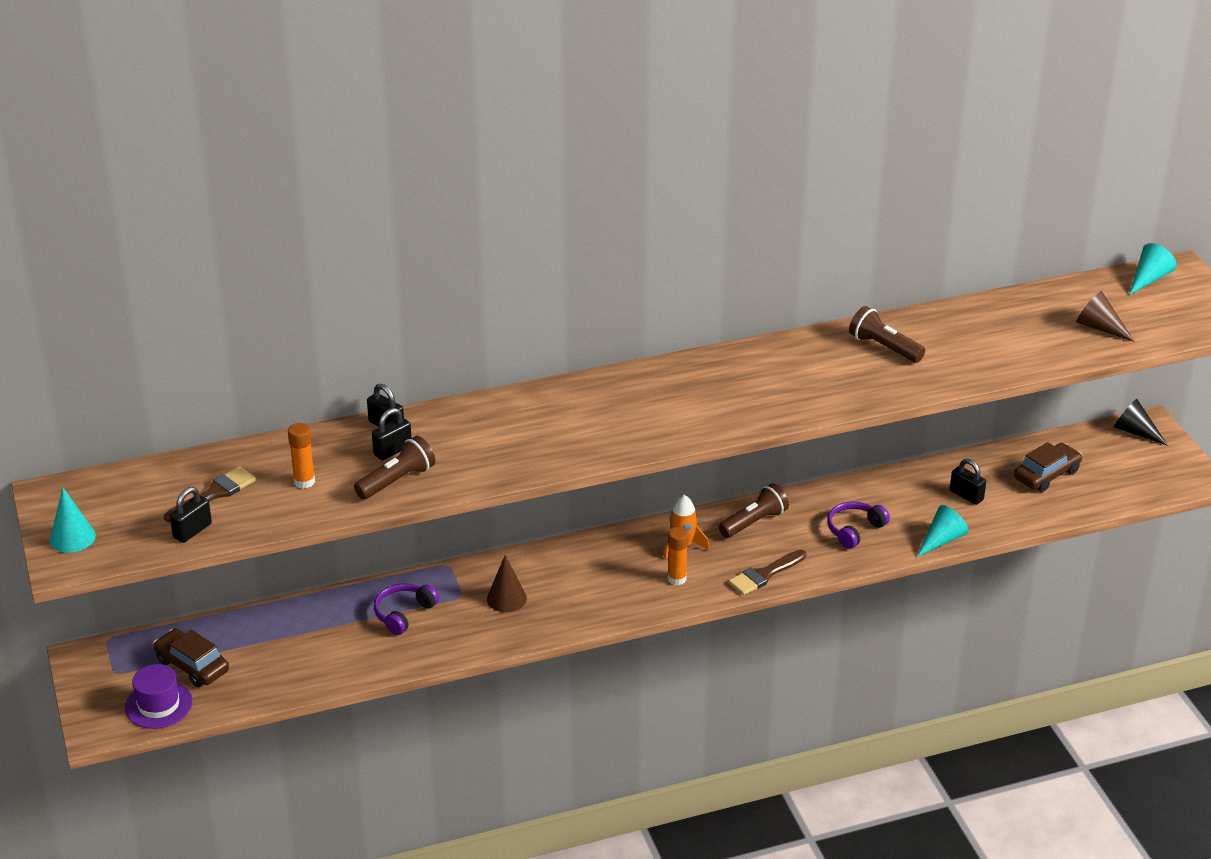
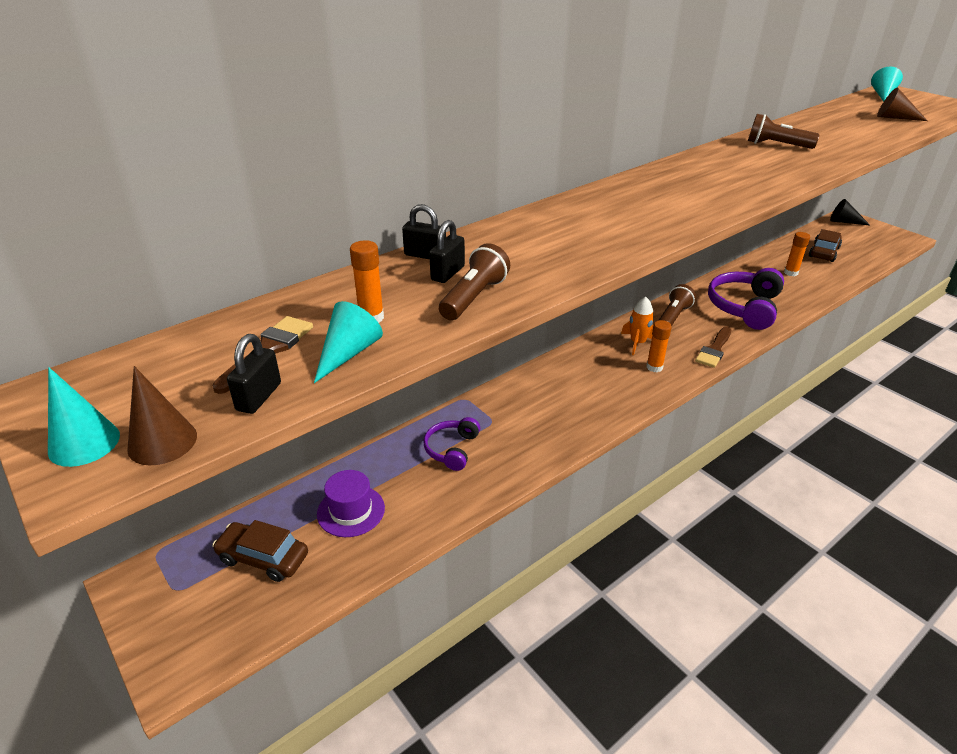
camera: 20 degrees left, 0 degrees up
purple hat [125,664,192,729] -> purple hat moved to [317,470,385,537]
brown cone [487,555,527,612] -> brown cone moved to [127,366,197,465]
purple headphones [827,502,890,549] -> purple headphones [708,268,784,330], size x1.77
turquoise cone [917,505,969,557] -> turquoise cone moved to [314,301,383,383]
black padlock [950,459,986,505] -> orange glue stick [784,232,810,276]

